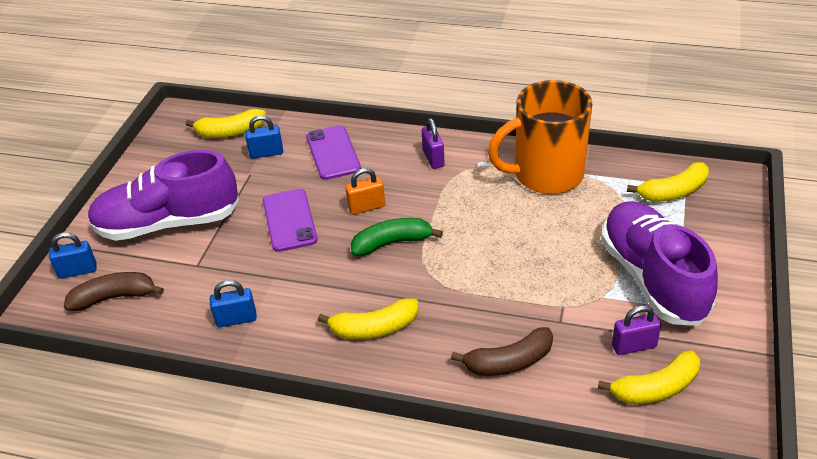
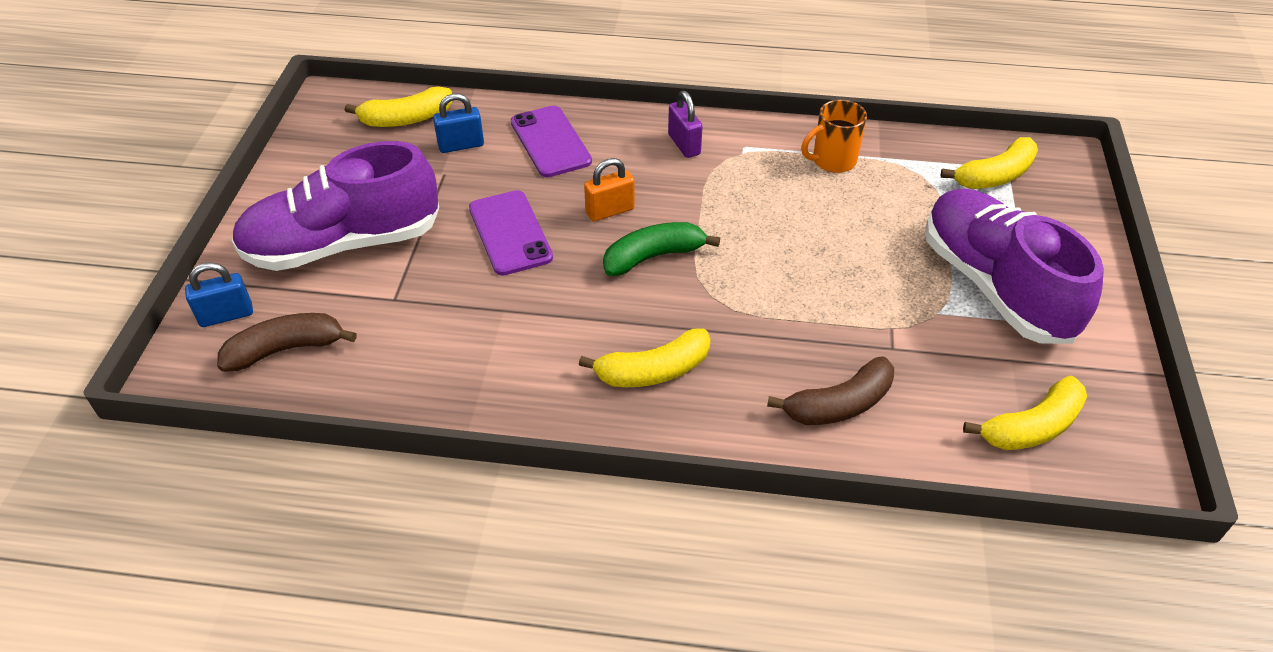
camera: 10 degrees left, 5 degrees up
blue padlock [210,280,257,328] -> none
orange mug [488,80,592,194] -> orange mug [801,100,867,173], size x0.50
purple padlock [612,305,661,355] -> none

